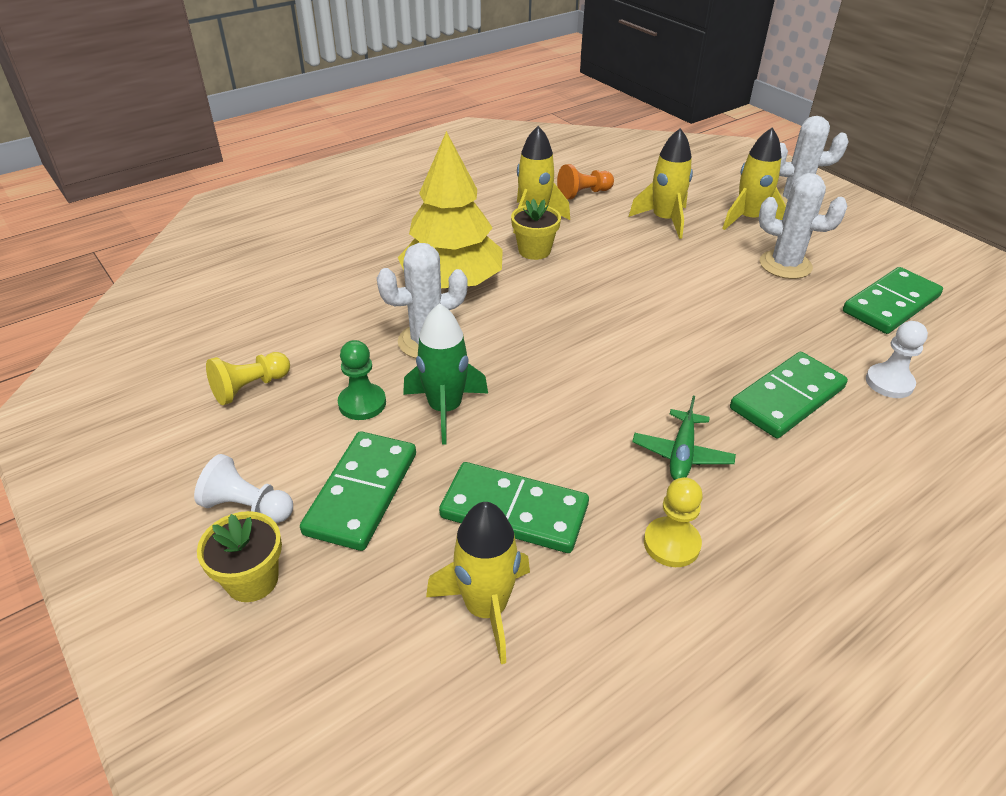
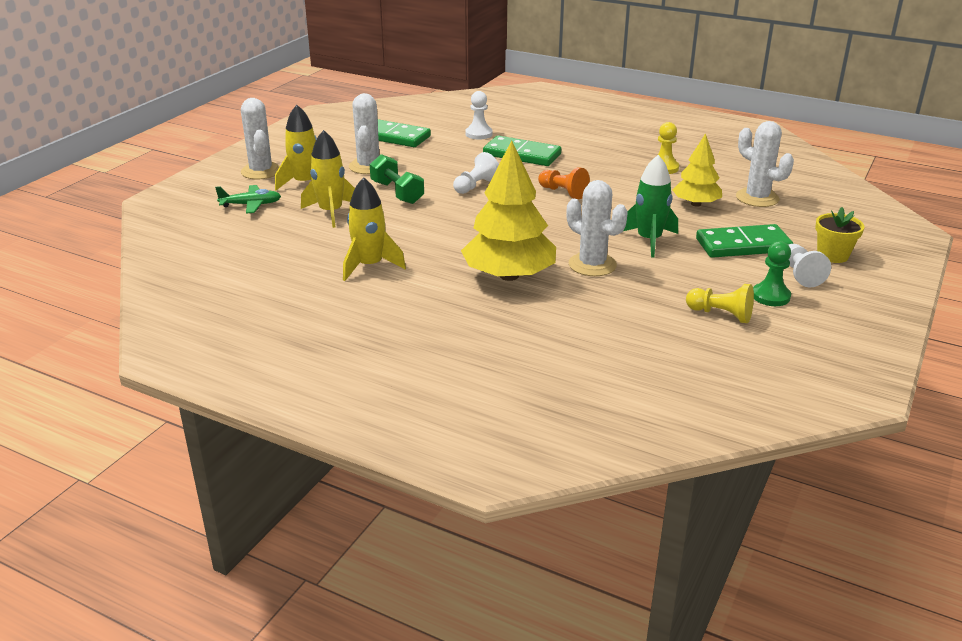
camera: 115 degrees left, 10 degrees down
green pawn [338,340,386,420] -> green pawn moved to [753,241,791,306]
yellow rocket [426,502,530,664] -> white cactus [736,121,794,207]
green domino [439,462,589,553] -> yellow tree [672,133,722,207]
yellow flower pot [511,199,561,260] -> none
orange pawn [557,164,614,200] -> orange pawn moved to [538,167,590,199]
green plane [632,396,736,480] -> green plane moved to [215,185,281,214]
none -> green dumbbell [370,154,424,204]
none -> white pawn [453,152,499,194]

